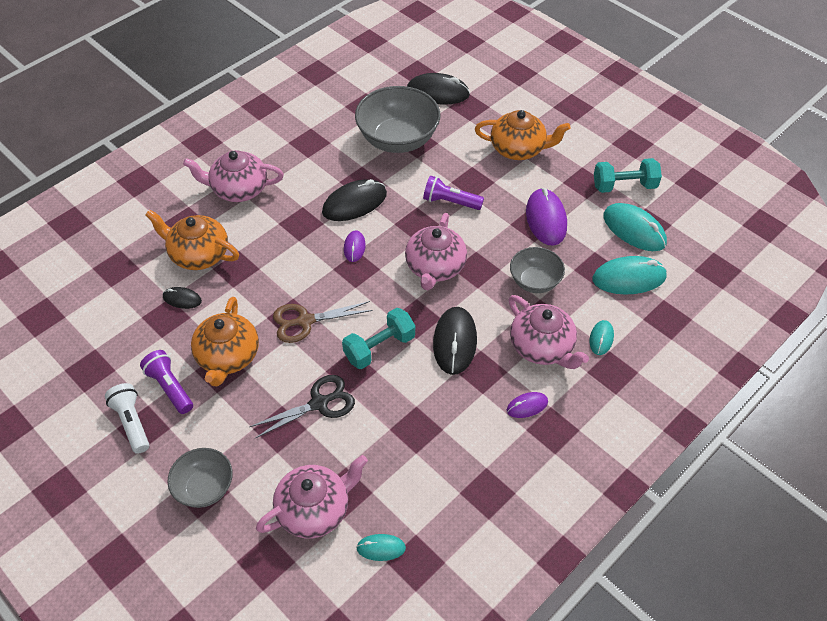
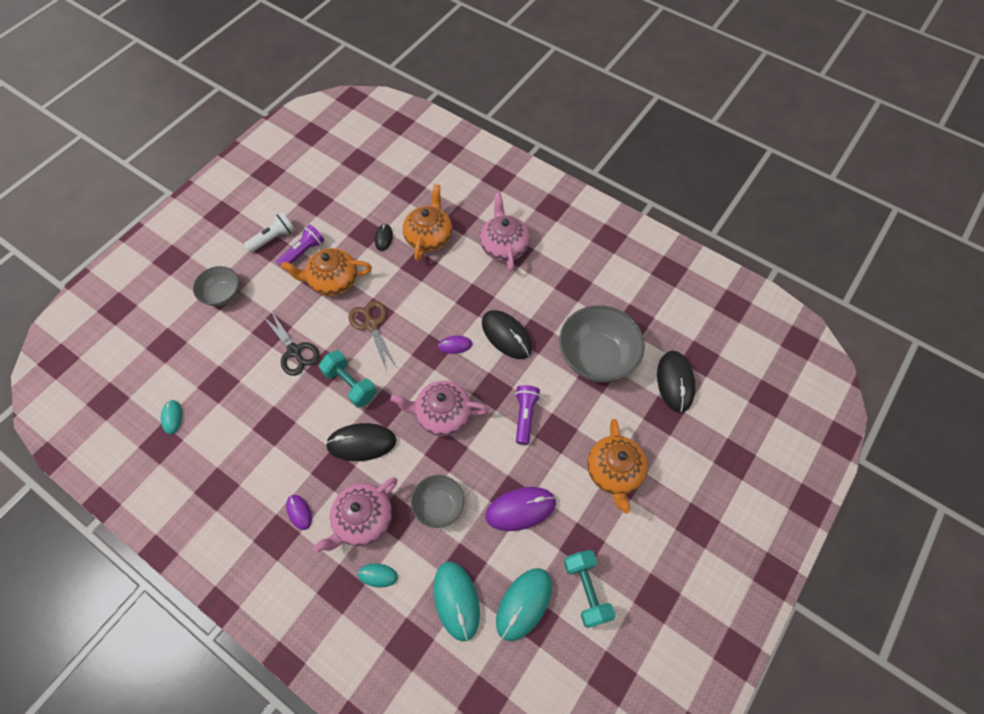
camera: 80 degrees right, 10 degrees up
pink teapot [256,455,368,538] -> none

